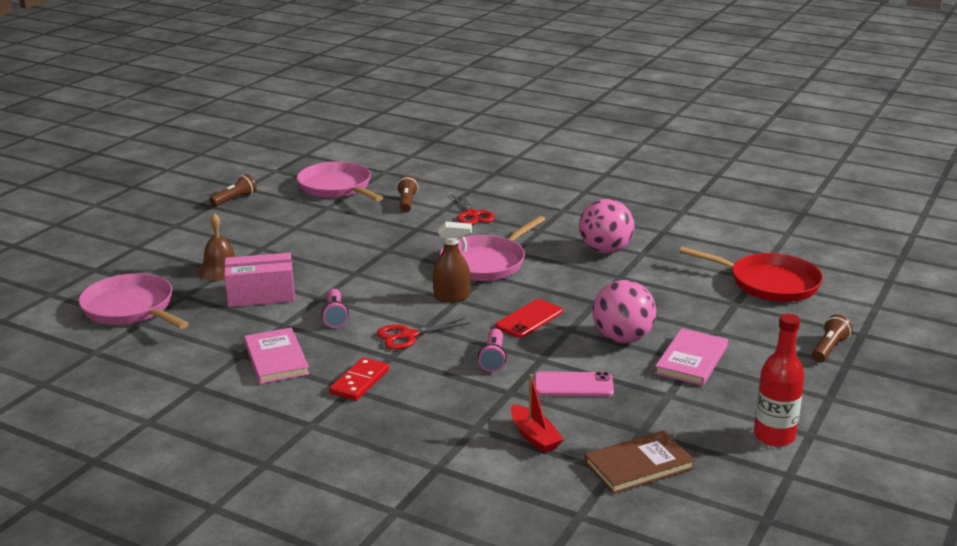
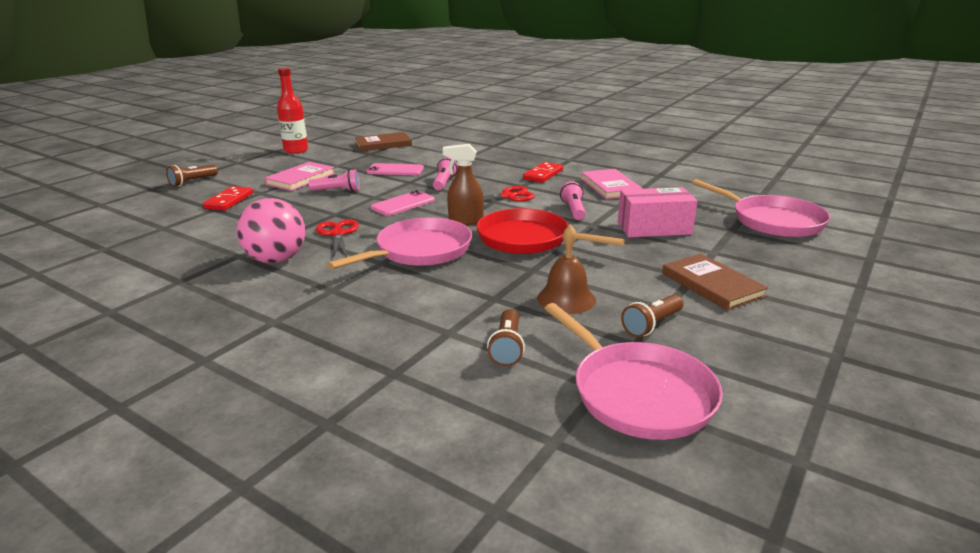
camera: 175 degrees left, 0 degrees up
brown bell [198,213,235,281] -> brown bell moved to [537,224,596,314]
brown flashlight [209,174,257,207] -> brown flashlight moved to [621,295,683,337]
red scissors [451,192,495,225] -> red scissors moved to [316,219,359,258]
red phone [495,299,563,338] -> pink phone [370,190,435,216]
red boat [511,374,564,453] -> none
pink ball [593,280,656,343] -> pink flashlight [308,169,360,191]
red pan [679,247,823,302] -> red pan moved to [476,208,625,254]
none -> red domino [203,186,253,210]
none -> brown book [662,254,768,311]

